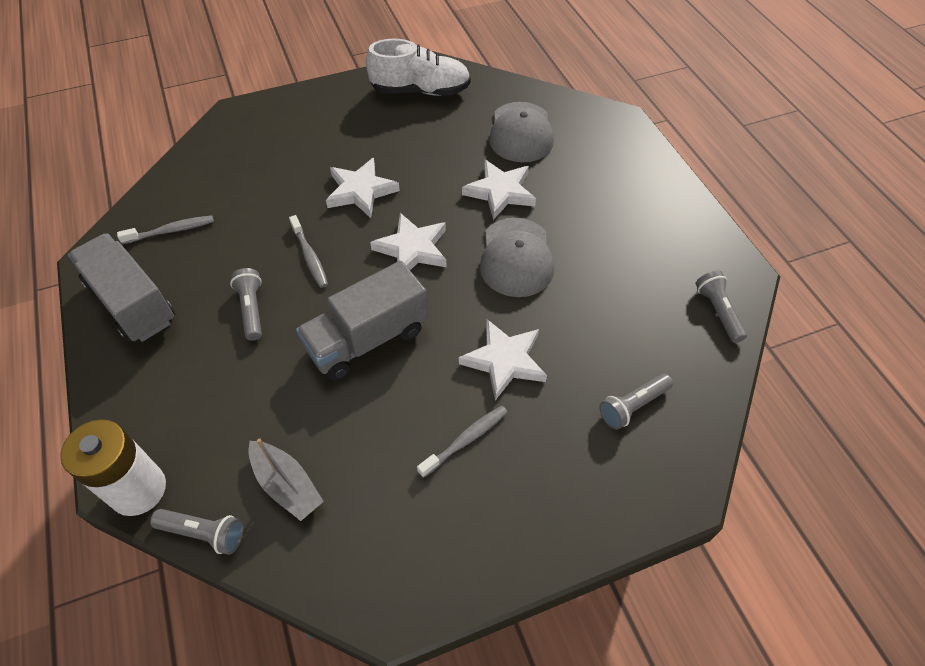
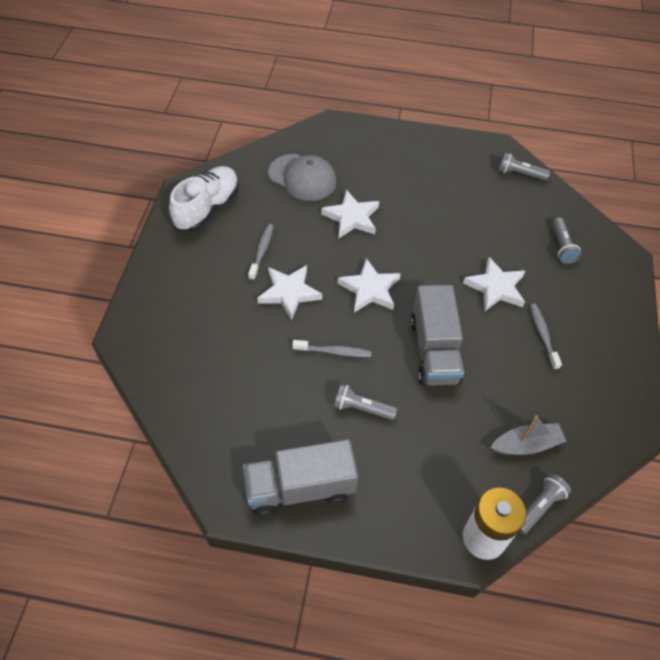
camera: 60 degrees left, 0 degrees up
grey toothbrush [117,215,214,244] -> grey toothbrush moved to [248,224,274,280]
grey cap [480,218,554,297] -> none

